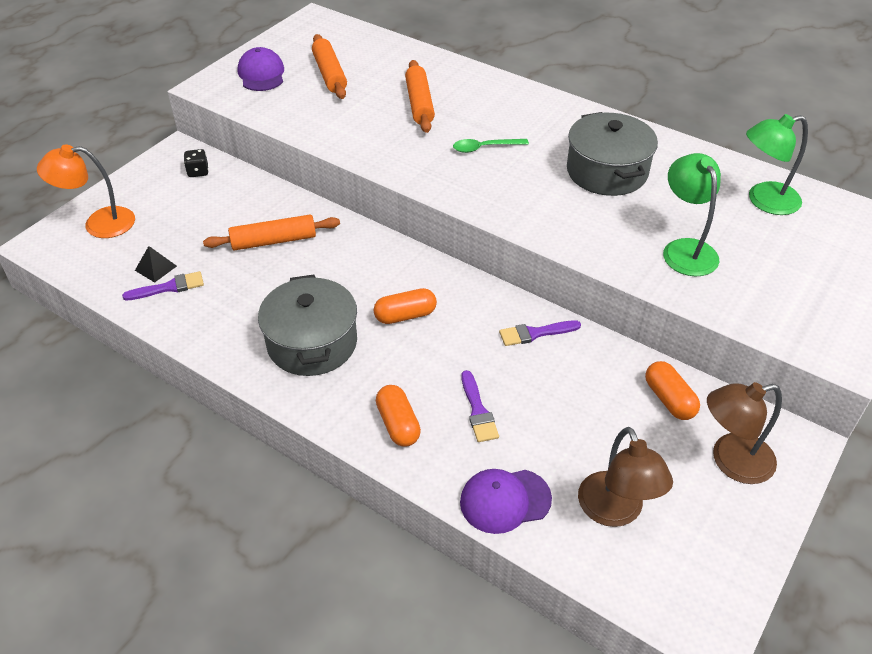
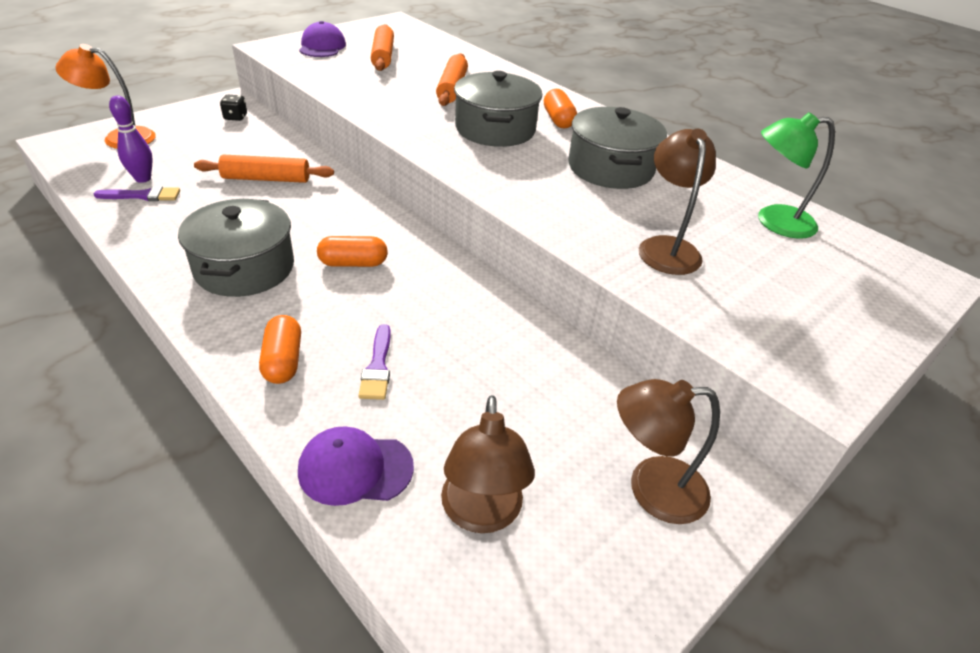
camera: 10 degrees right, 5 degrees down
black pyramid [135,246,177,283] -> purple bowling pin [109,96,153,183]
green spoon [453,139,529,153] -> grey pot [454,71,542,147]
purple brush [499,320,581,346] -> none
orange capsule [645,361,700,420] -> orange capsule moved to [544,89,577,128]
green lamp [663,153,721,276] -> brown lamp [639,129,716,275]

